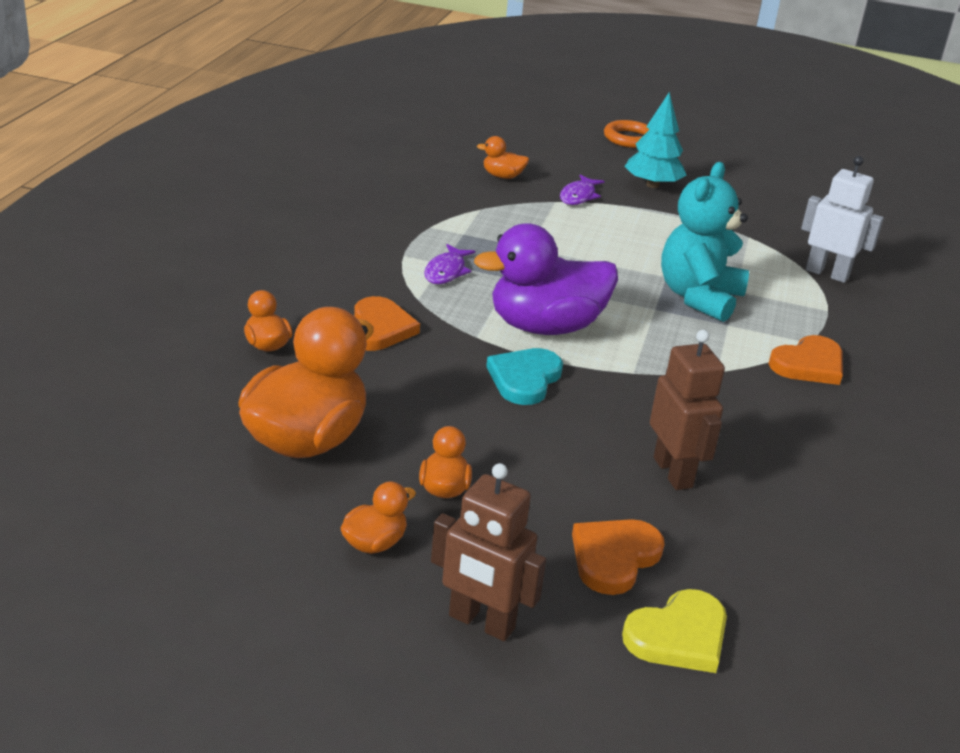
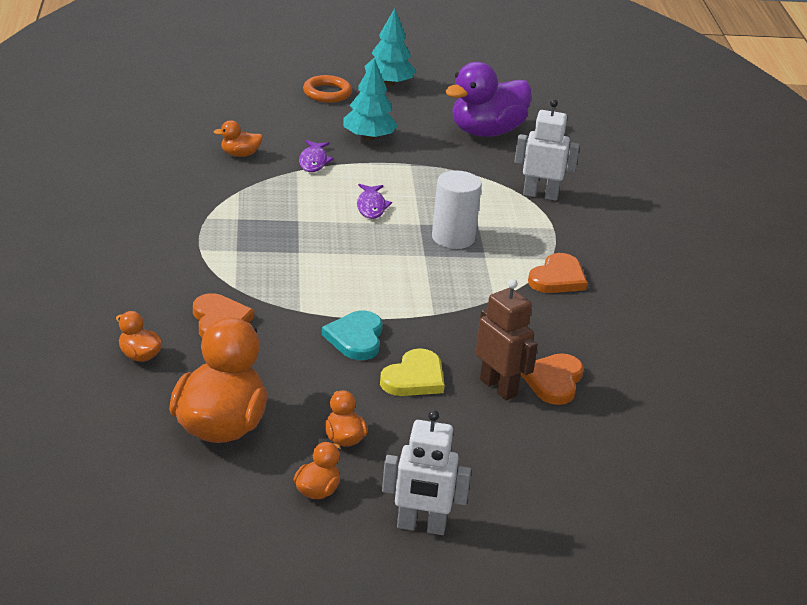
camera: 20 degrees left, 0 degrees up
purple fish [424,244,475,284] -> purple fish moved to [357,184,392,219]
brown robot [431,463,546,641] -> white robot [382,410,471,535]
purple duck [474,224,618,335] -> purple duck moved to [445,62,532,137]
orange heart [572,519,665,595] -> orange heart moved to [521,353,583,405]
yellow heart [622,589,727,673] -> yellow heart moved to [380,348,445,396]
turquoise teddy bear [661,162,749,322] -> white cylinder [432,171,482,249]
none -> turquoise tree [364,8,416,86]

